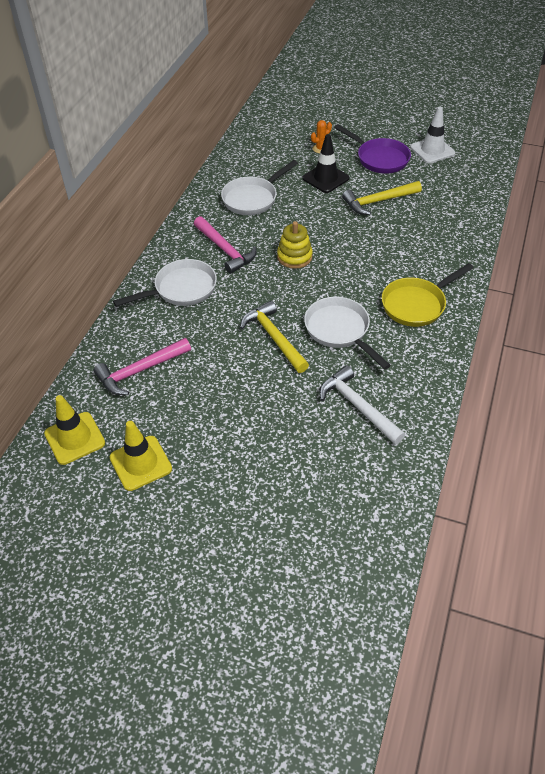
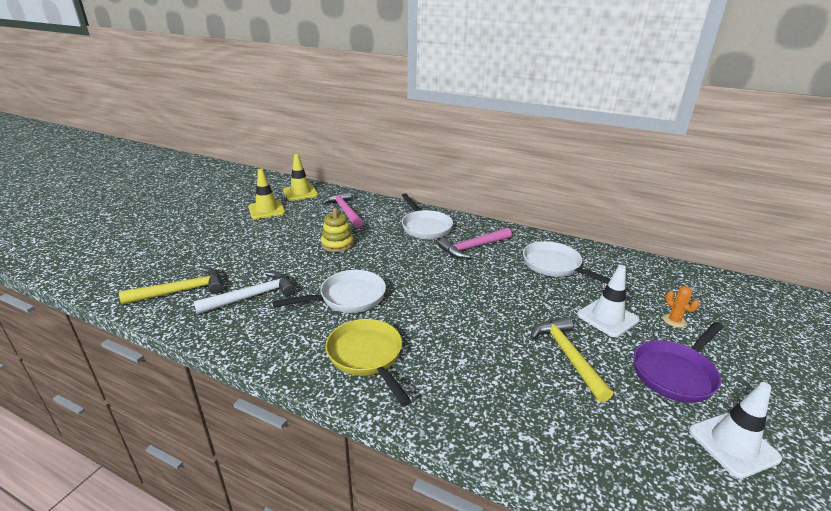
camera: 95 degrees right, 20 degrees down
yellow hammer [240,301,309,373] -> yellow hammer moved to [119,268,223,305]
yellow stacking toy [277,221,313,269] -> yellow stacking toy moved to [321,208,354,252]
black traffic cone [302,134,350,193] -> white traffic cone [577,265,639,337]

